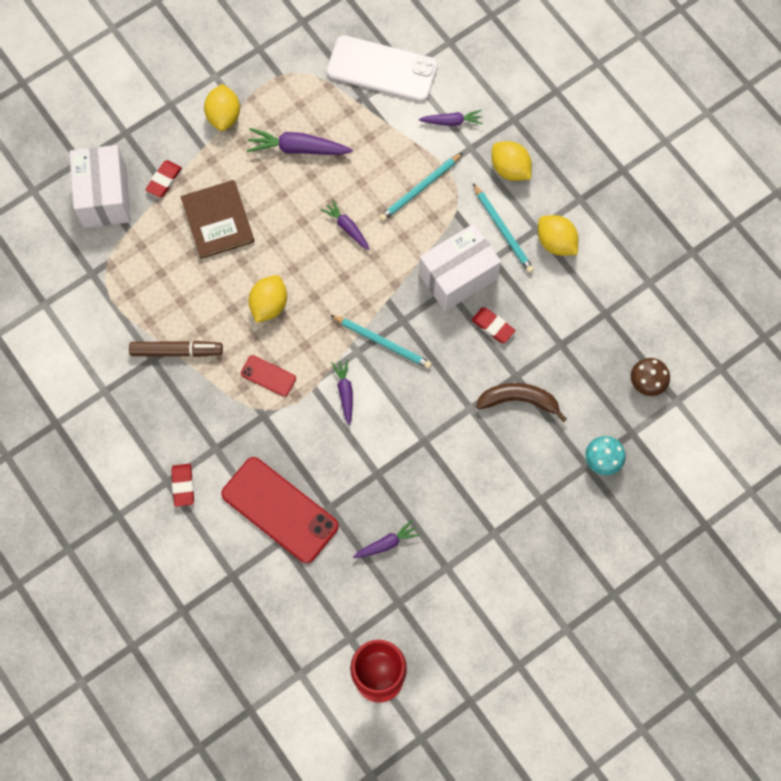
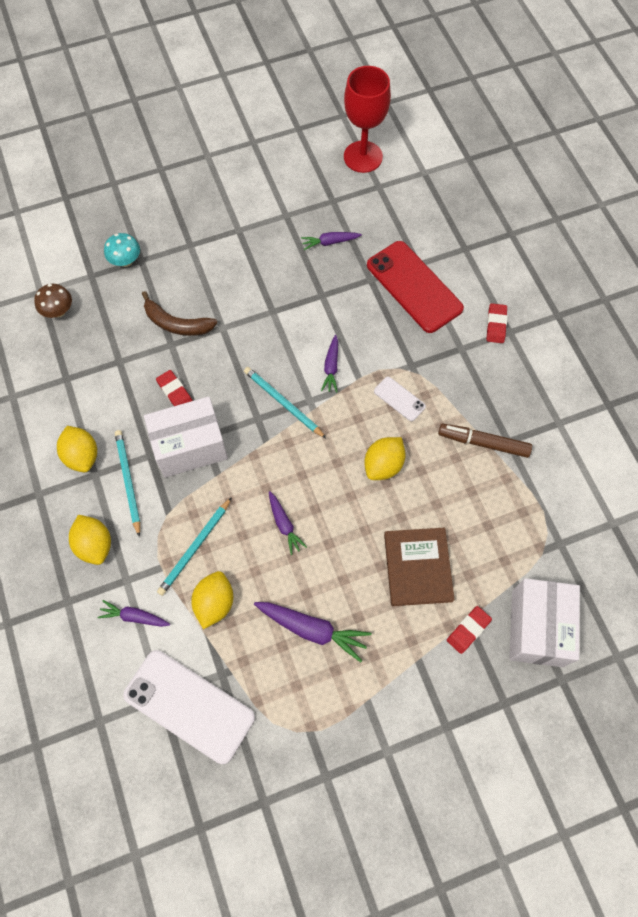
camera: 165 degrees left, 5 degrees down
yellow lemon [204,84,240,131] -> yellow lemon moved to [191,571,233,629]
red phone [241,355,296,397] -> white phone [374,377,426,421]
turquoise pencil [379,153,463,221] -> turquoise pencil turned 150 degrees clockwise [157,497,232,596]

